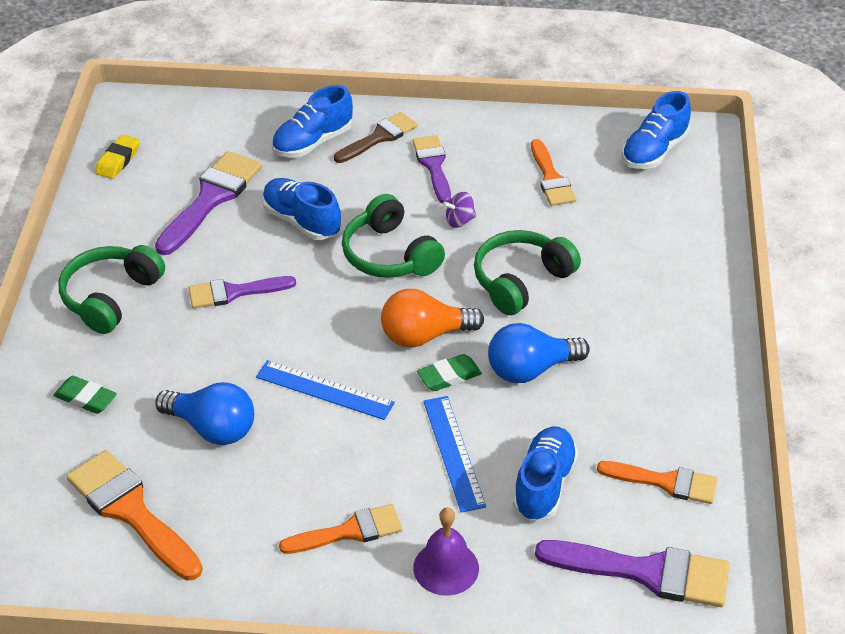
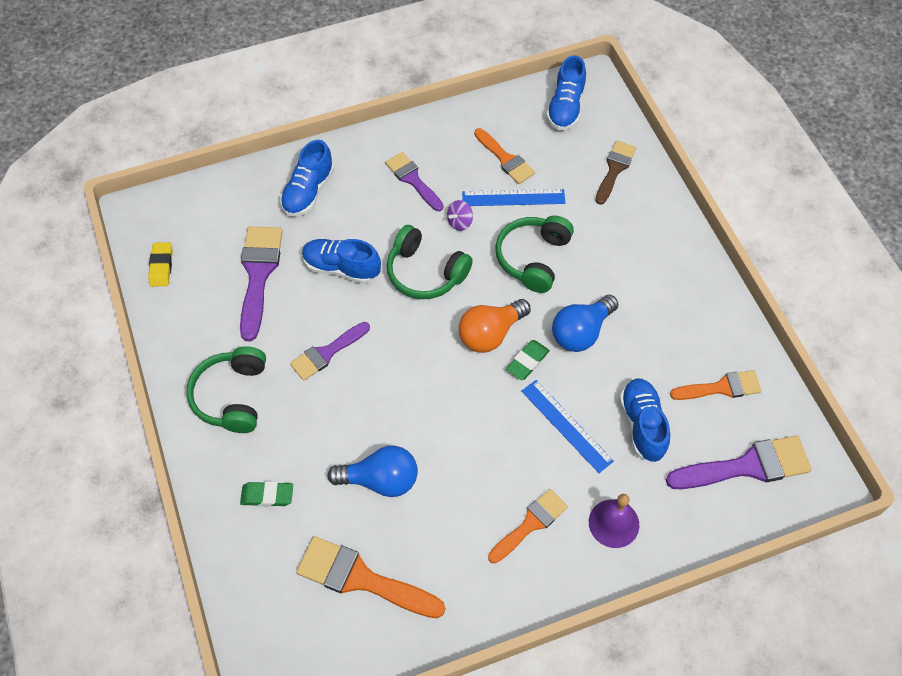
camera: 25 degrees left, 15 degrees up
blue ruler [256,360,395,420] -> blue ruler moved to [462,189,565,206]
brown brush [334,112,418,163] -> brown brush moved to [595,140,636,205]

